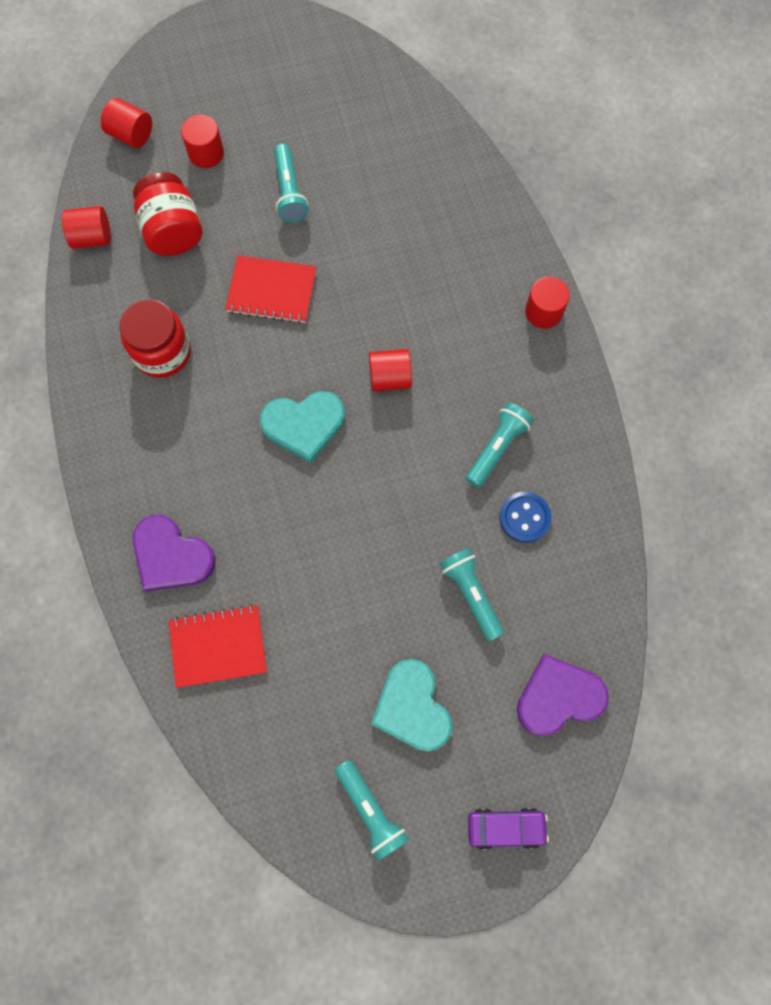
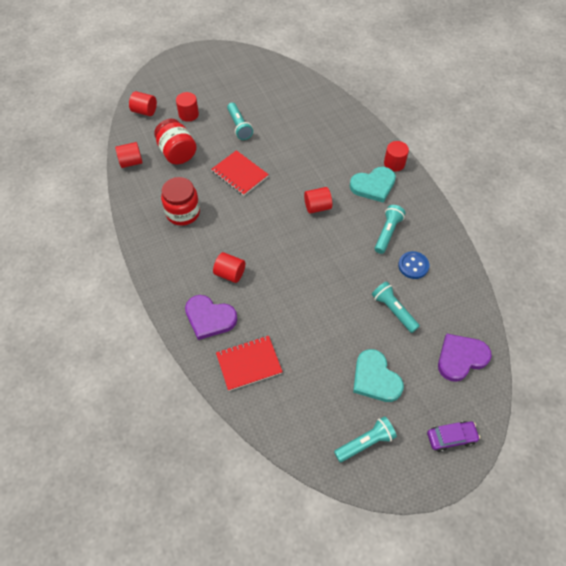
camera: 10 degrees left, 15 degrees down
red notebook [225,255,316,323] -> red notebook turned 45 degrees clockwise [211,150,269,196]
turquoise heart [260,391,345,463] -> turquoise heart moved to [350,167,396,203]
turquoise flashlight [335,760,409,861] -> turquoise flashlight turned 75 degrees counterclockwise [334,416,397,462]
none -> red cylinder [213,252,245,283]

